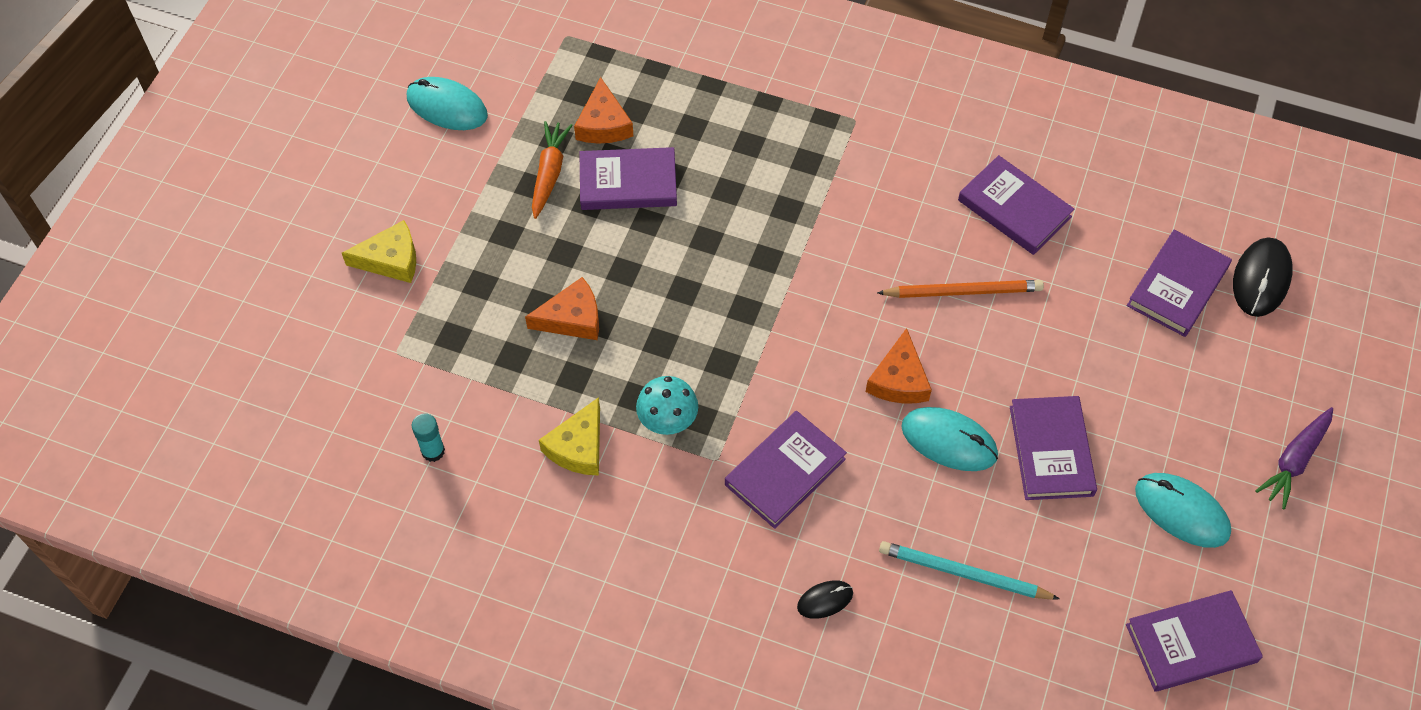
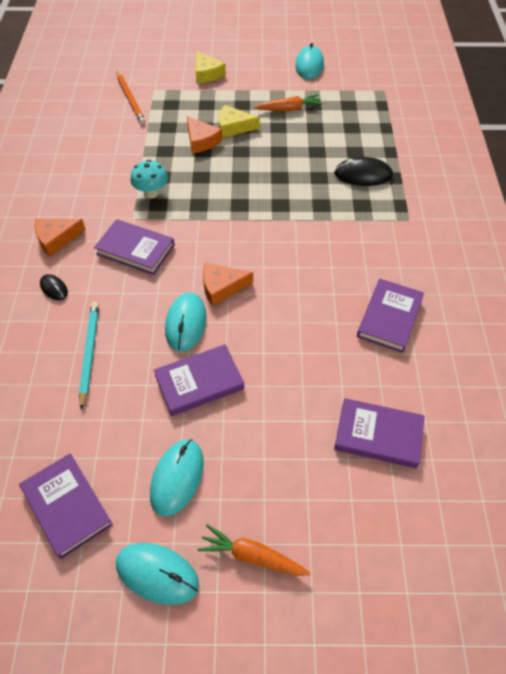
camera: 70 degrees right, 5 degrees down
turquoise glue stick [412,413,445,462] -> none
yellow cheese [539,397,600,476] -> yellow cheese moved to [219,105,260,138]
orange cheese [574,77,633,144] -> orange cheese moved to [34,219,86,257]
purple book [580,147,677,210] -> none
orange pencil [877,280,1044,298] -> orange pencil moved to [117,72,146,124]
black mouse [1233,237,1293,317] -> black mouse moved to [334,157,393,186]
purple carrot [1255,407,1333,509] -> orange carrot [197,524,311,576]
none -> turquoise mouse [116,543,199,605]

